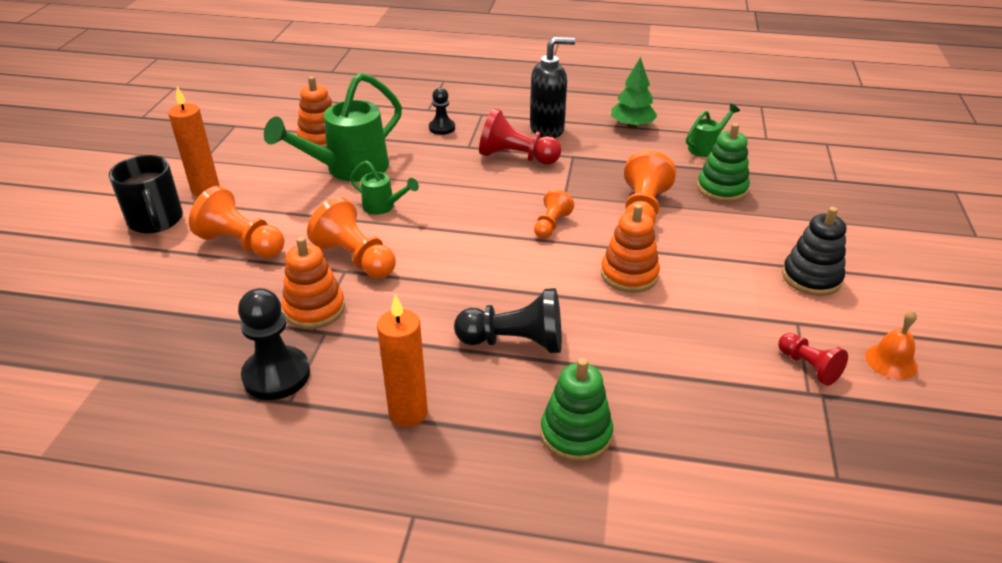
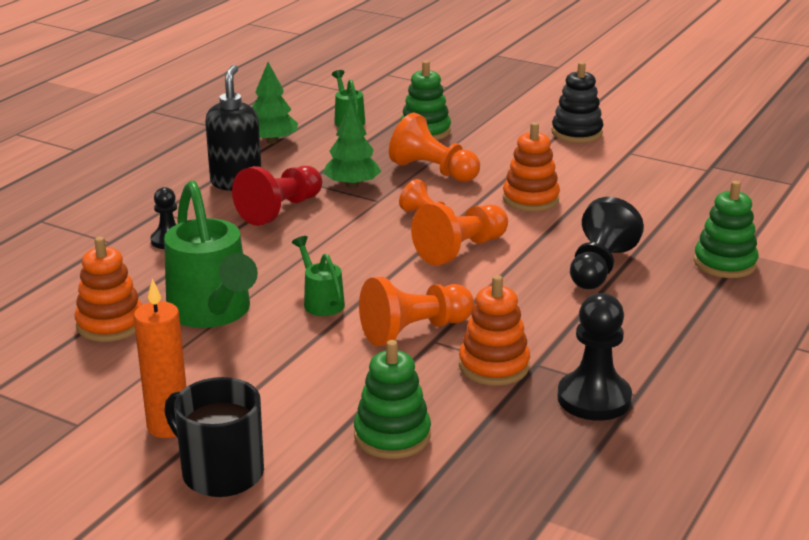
camera: 70 degrees left, 10 degrees down
black mug [109,155,183,234] -> black mug turned 135 degrees counterclockwise [164,377,264,497]
orange pawn [189,186,284,258] -> orange pawn moved to [411,203,508,266]
green watering can [350,160,419,215] -> green watering can turned 75 degrees counterclockwise [292,236,345,316]
orange candle [377,294,428,427] -> none
red pawn [778,333,848,386] -> none
orange bell [865,310,918,380] -> none
none -> green tree [323,101,381,188]
none -> green stacking toy [354,340,431,459]

